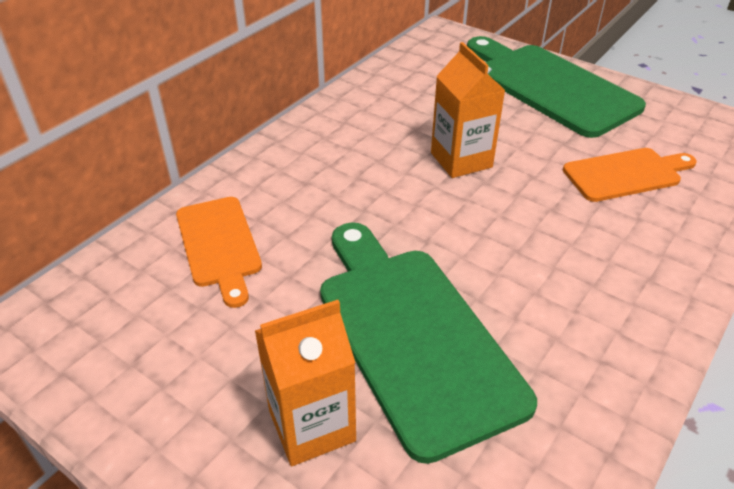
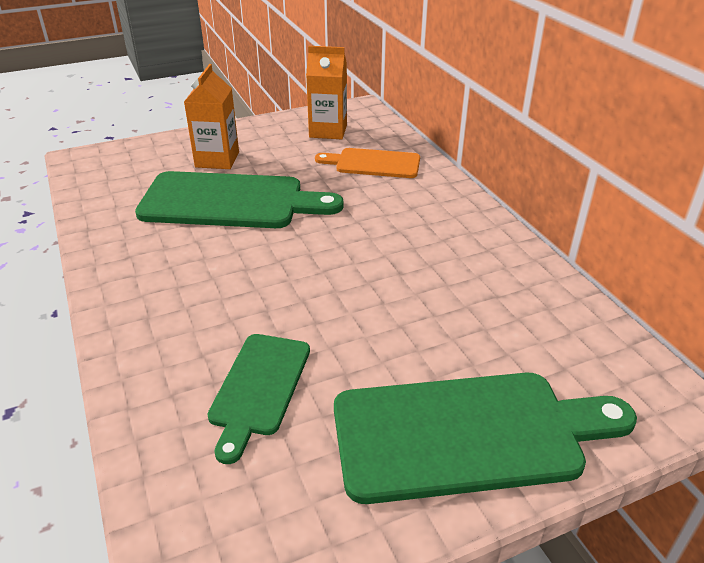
camera: 120 degrees right, 5 degrees down
orange carton [431,42,505,178] -> orange carton moved to [306,46,347,139]
orange cutting board [563,148,697,202] -> green cutting board [207,334,310,464]

